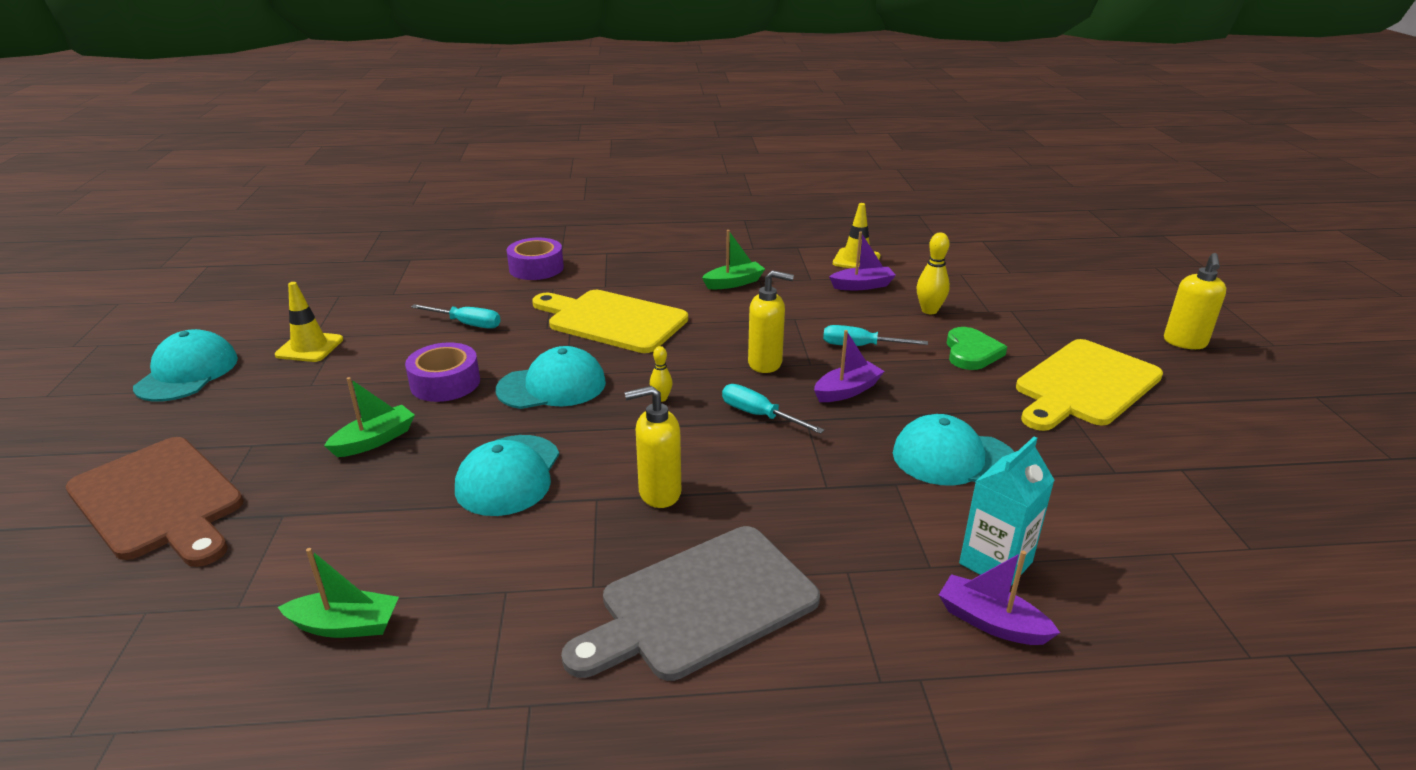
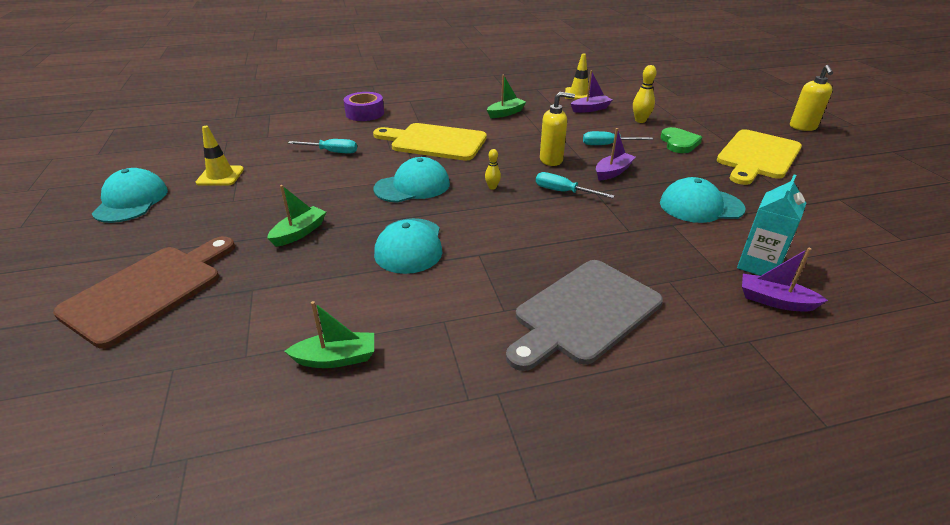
camera: 10 degrees left, 5 degrees up
brown cutting board [66,437,244,567] -> brown cutting board turned 90 degrees counterclockwise [53,236,235,348]
purple tape [405,342,480,402] -> none
yellow soap dispenser [624,386,681,508] -> none

